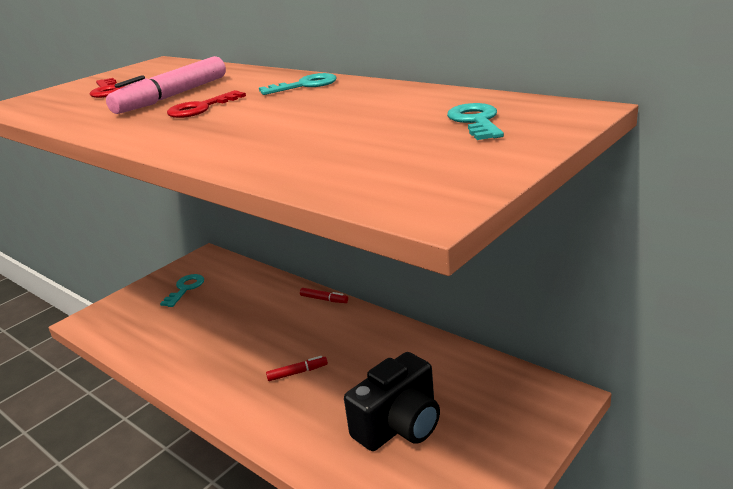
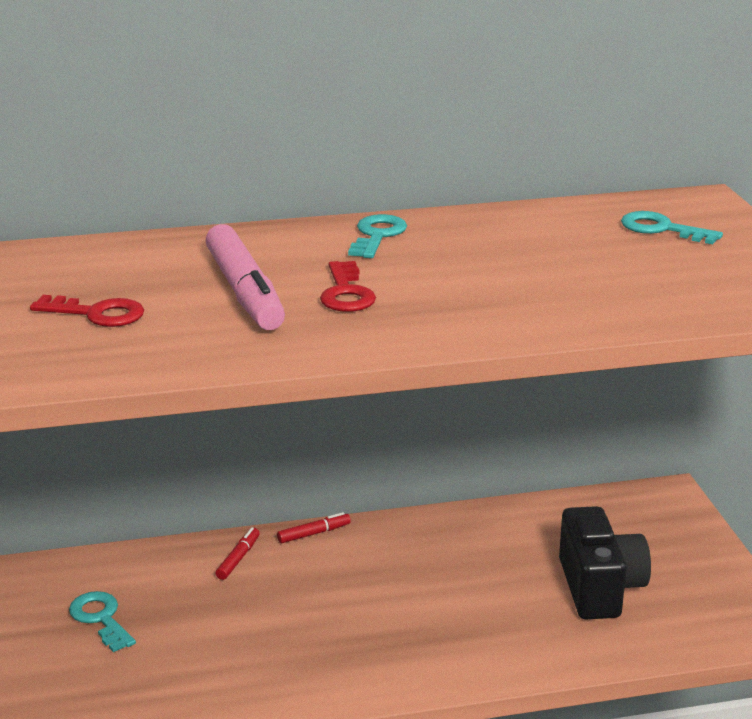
camera: 55 degrees left, 0 degrees up
red marker [266,356,328,381] -> red marker moved to [216,527,260,580]

